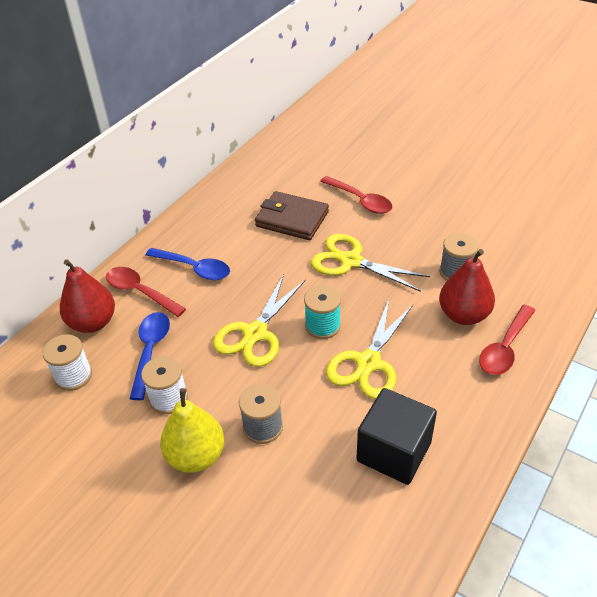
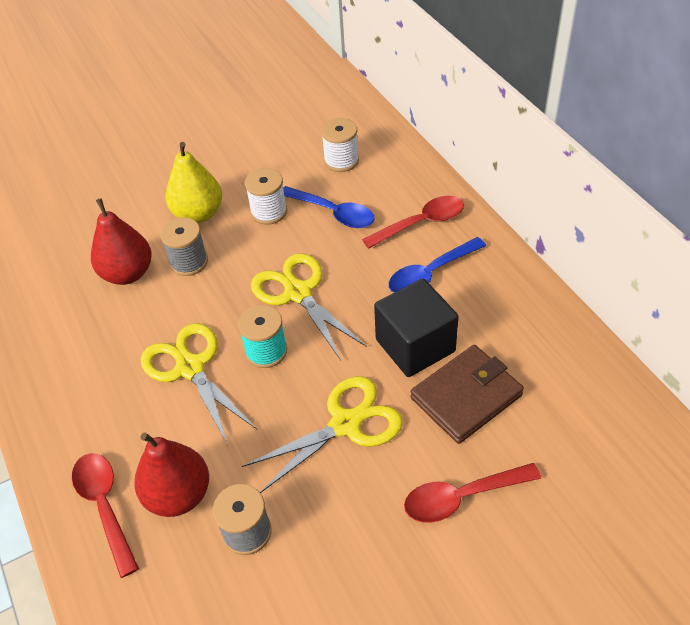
camera: 120 degrees right, 5 degrees up
red pear [60,259,115,333] -> red pear moved to [91,198,152,285]
black cube [357,388,437,485] -> black cube moved to [374,278,459,377]

